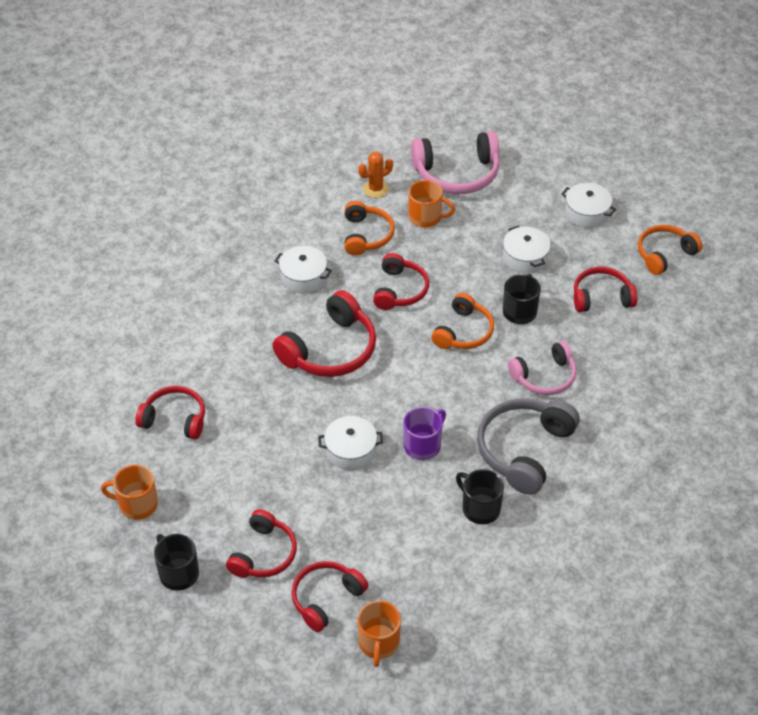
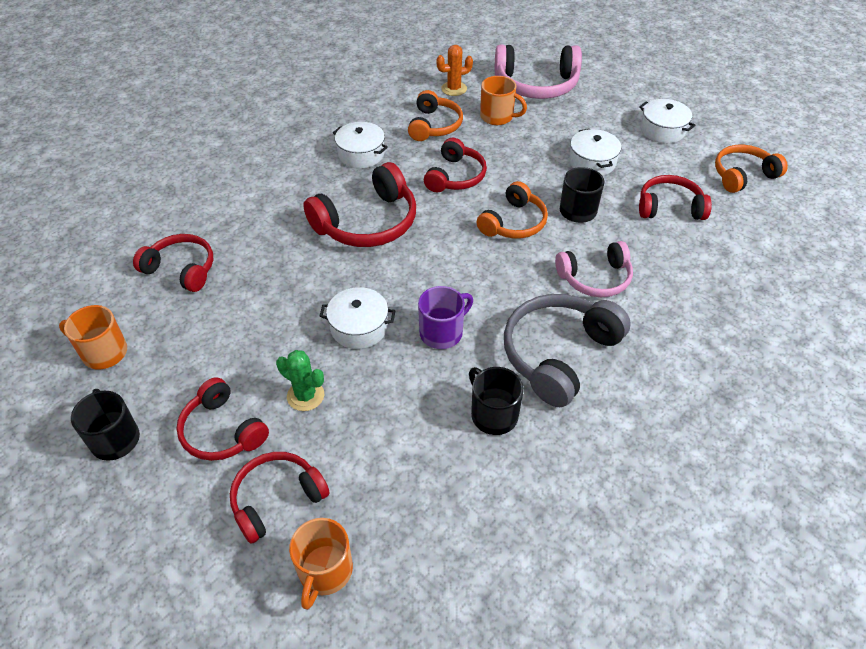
camera: 10 degrees right, 0 degrees up
red headphones [226,509,297,578] -> red headphones turned 105 degrees clockwise [177,377,269,461]
none -> green cactus [276,350,324,411]

